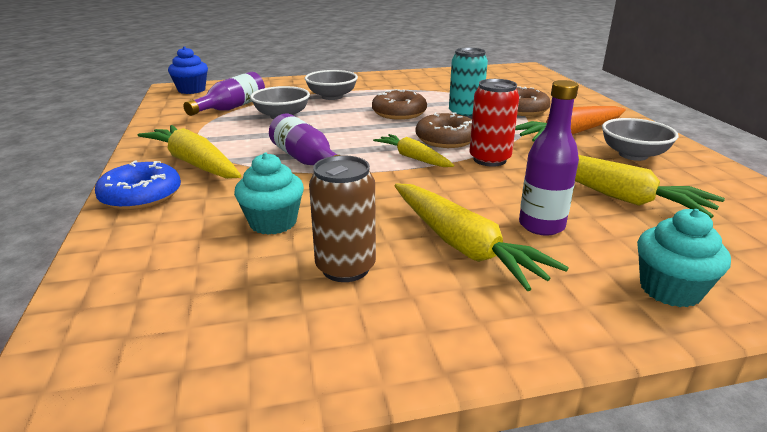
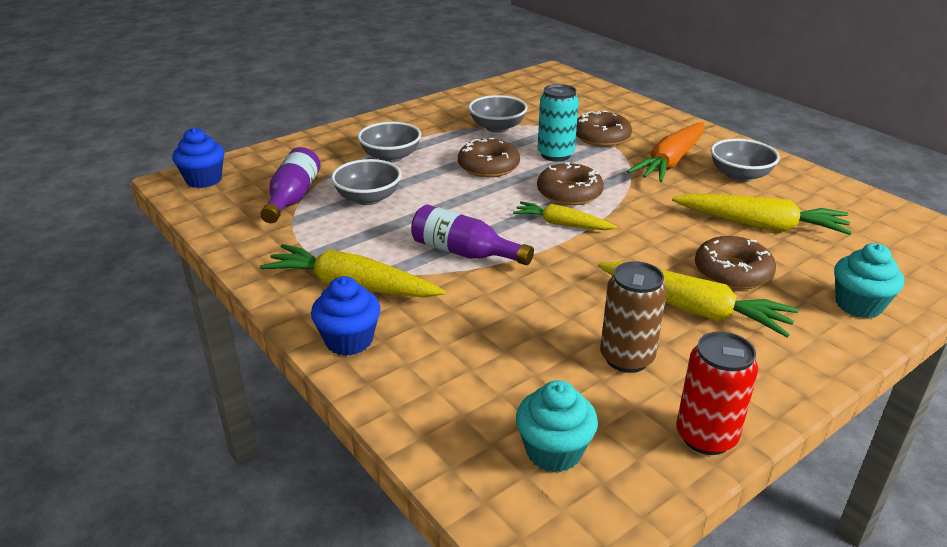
camera: 25 degrees left, 5 degrees up
blue donut [95,160,181,210] -> blue cupcake [311,276,380,356]
turquoise cupcake [234,153,304,235] -> turquoise cupcake moved to [516,380,598,473]
red can [470,79,519,167] -> red can moved to [676,331,758,455]
purple bottle [519,80,579,236] -> brown donut [695,236,776,290]
none -> grey bowl [468,95,528,133]

